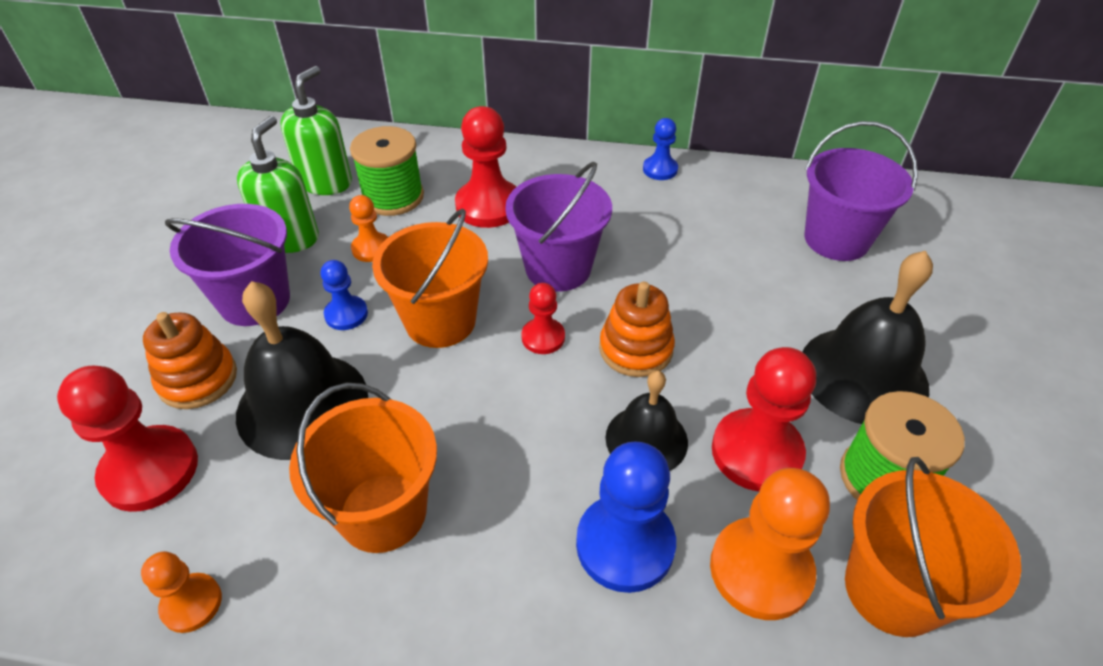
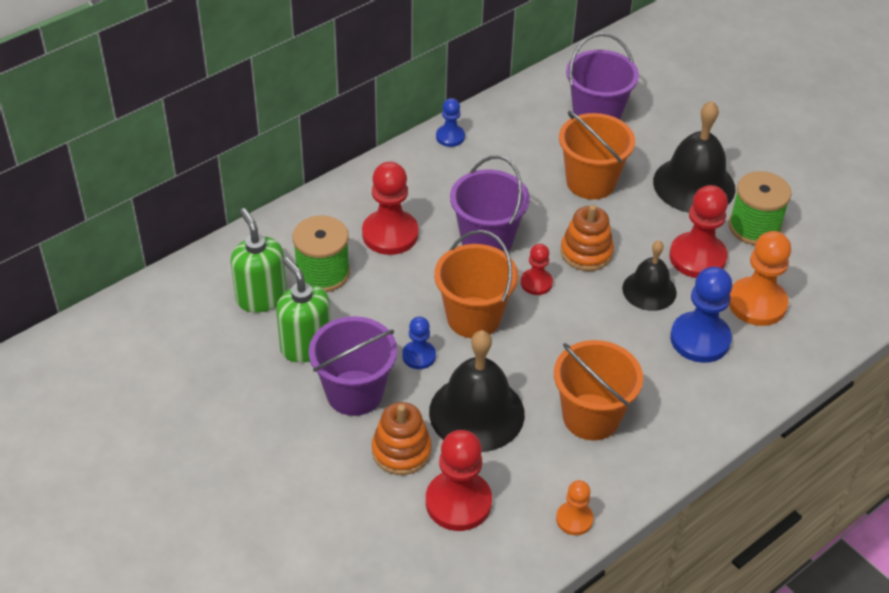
camera: 50 degrees left, 0 degrees up
orange pawn [349,195,388,262] -> none
orange bucket [845,457,1021,637] -> orange bucket moved to [559,111,635,200]

